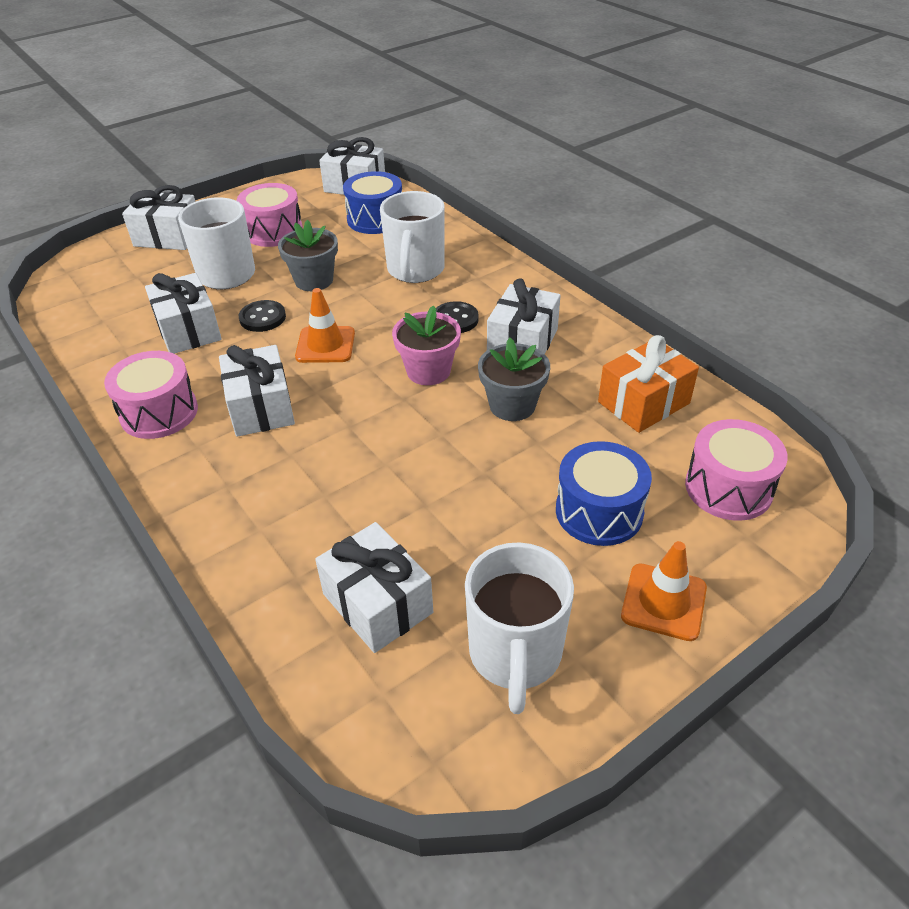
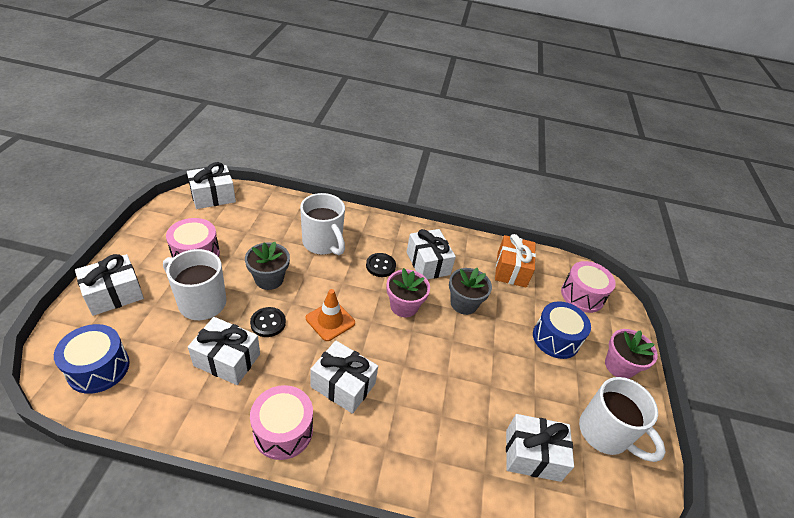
camera: 50 degrees left, 0 degrees up
blue drum [343,171,402,234] -> blue drum moved to [54,324,130,394]
orange traffic cone [621,541,707,641] -> pink flower pot [605,329,658,379]

